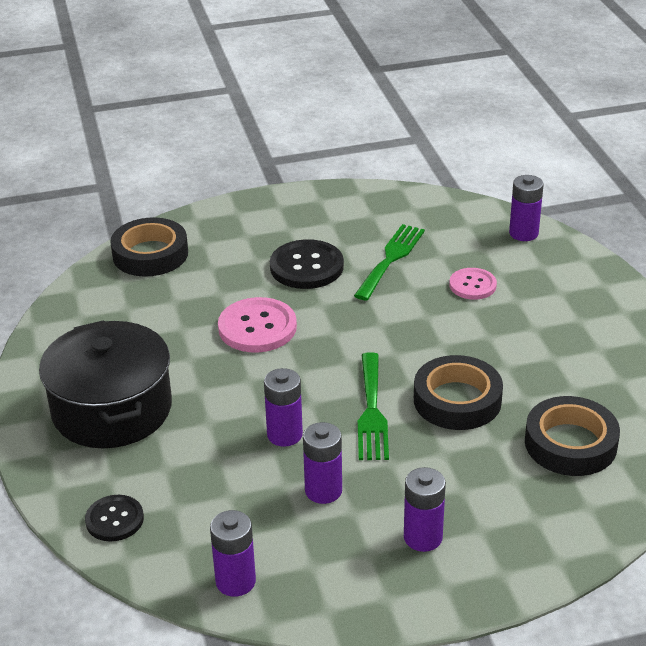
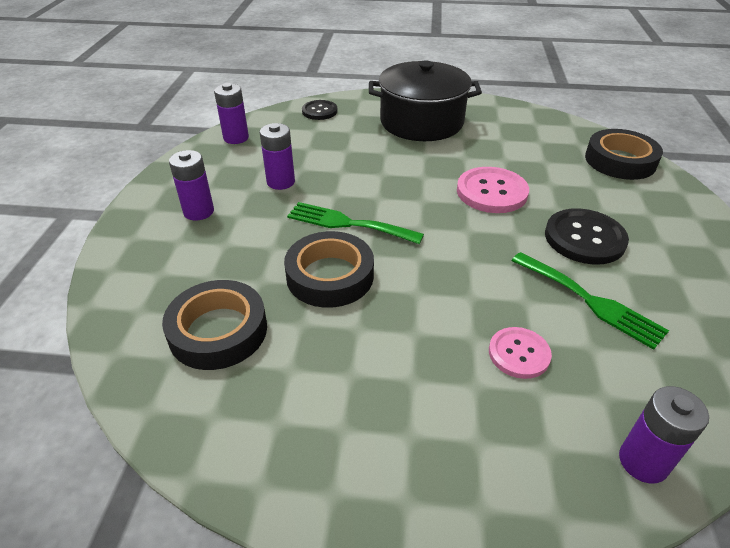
camera: 110 degrees right, 5 degrees up
purple battery [264,368,303,447] -> none

